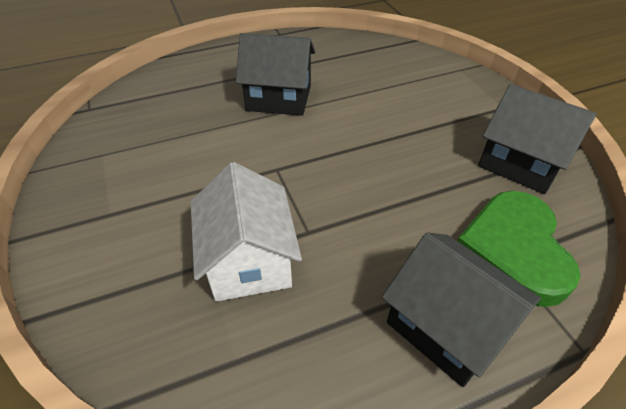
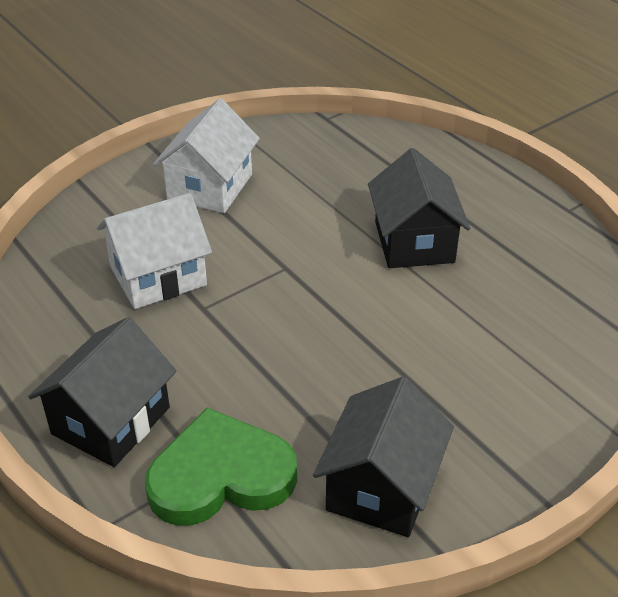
camera: 75 degrees right, 5 degrees down
none -> white house [153,99,260,213]

